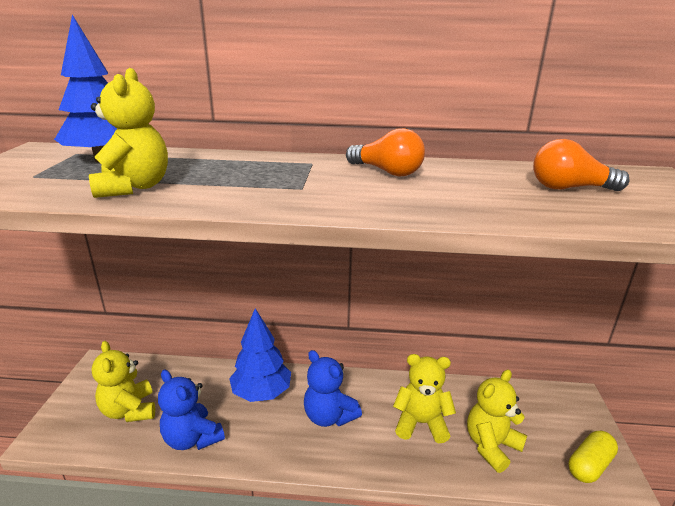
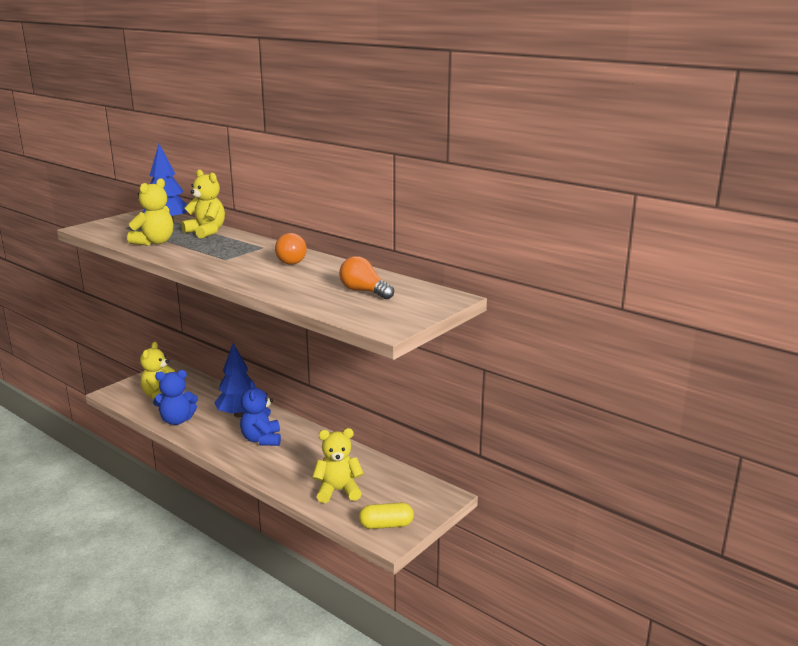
camera: 35 degrees right, 5 degrees down
blue teddy bear [158,370,225,450] -> blue teddy bear turned 90 degrees counterclockwise [153,370,198,425]
yellow teddy bear [393,354,456,443] -> yellow teddy bear moved to [182,169,225,239]

